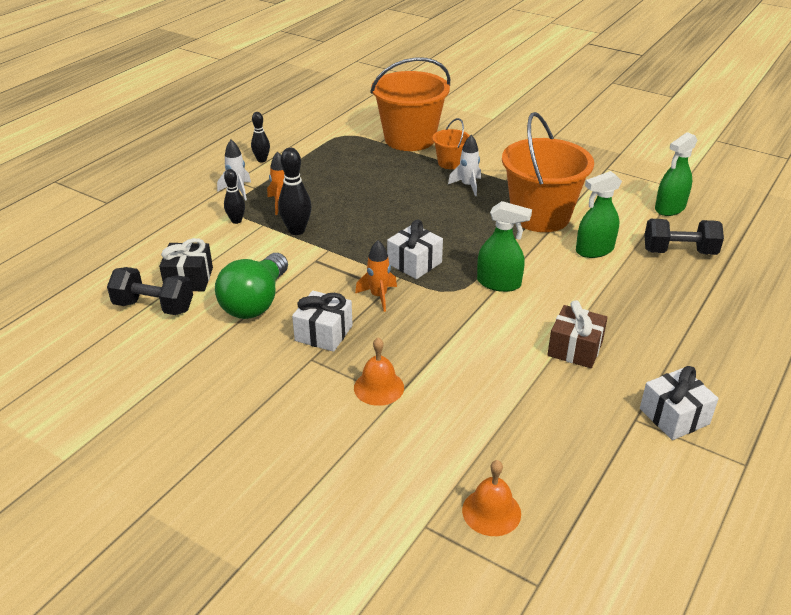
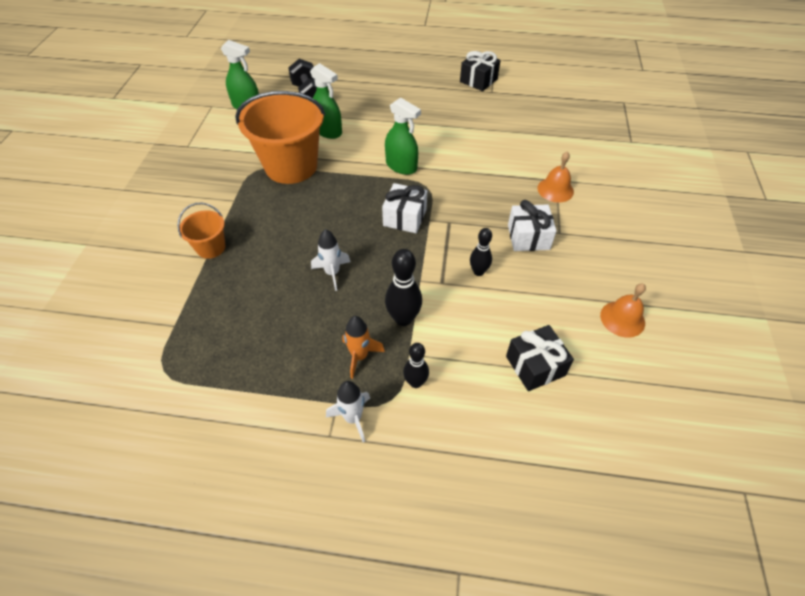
camera: 115 degrees left, 15 degrees up
black dumbbell [107,267,193,315] -> none
green light bulb [215,253,288,319] -> none
black bowling pin [251,112,270,162] -> black bowling pin moved to [470,228,492,276]
orange rocket [355,240,397,312] -> none
orange bucket [370,57,450,151] -> none
white rocket [448,135,481,196] -> white rocket moved to [311,229,350,291]
orange bell [462,460,521,536] -> orange bell moved to [600,284,646,338]
green spray bottle [477,201,532,292] -> green spray bottle turned 135 degrees clockwise [385,97,421,175]
brown gift [547,300,608,368] -> none
white gift [640,366,719,440] -> black gift [460,51,501,91]

